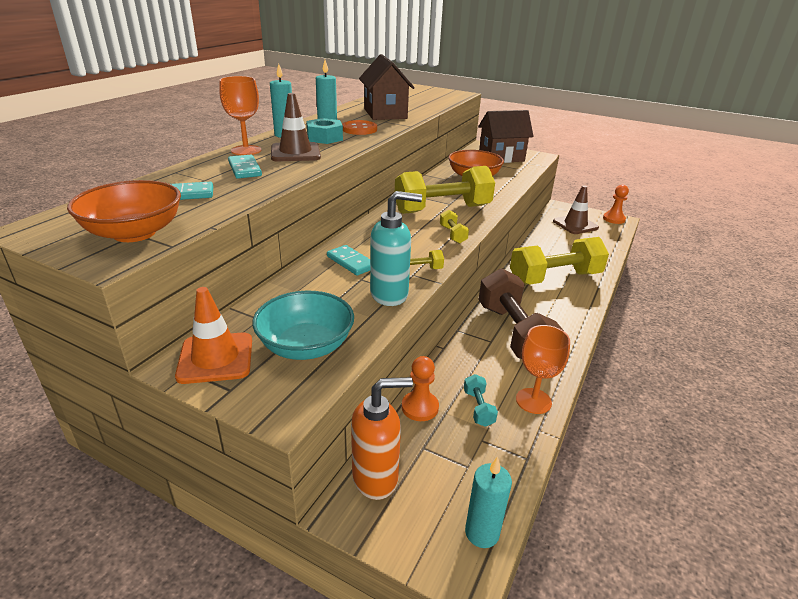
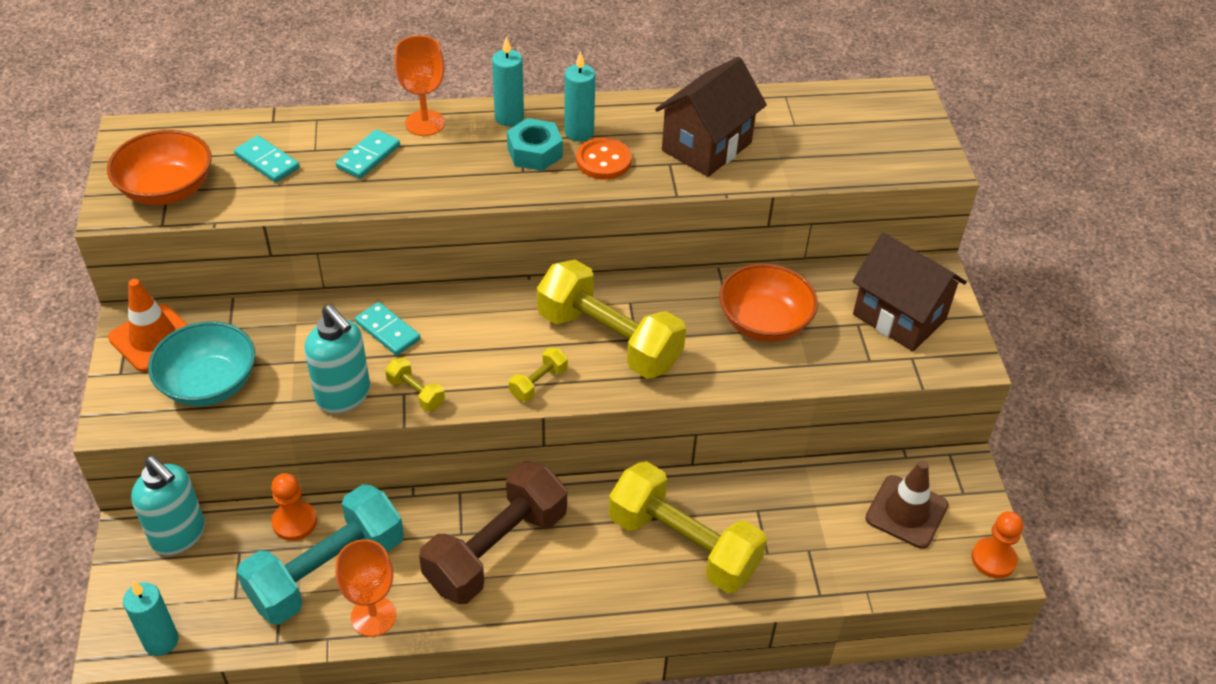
camera: 55 degrees right, 15 degrees up
brown traffic cone [271,93,321,161] -> none
turquoise domino [327,245,370,276] -> turquoise domino turned 60 degrees counterclockwise [355,302,421,356]
orange soap dispenser [351,377,413,500] -> turquoise soap dispenser [131,456,205,555]
turquoise dumbbell [464,374,498,427] -> turquoise dumbbell [236,484,404,625], size x2.41

